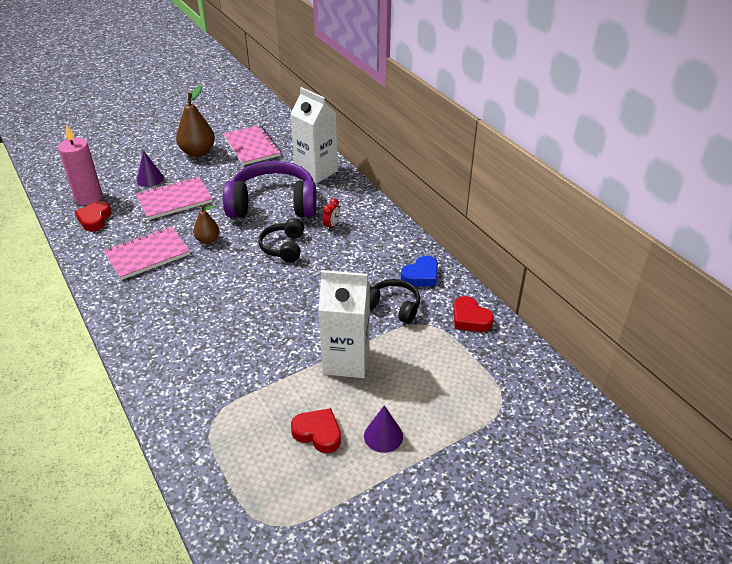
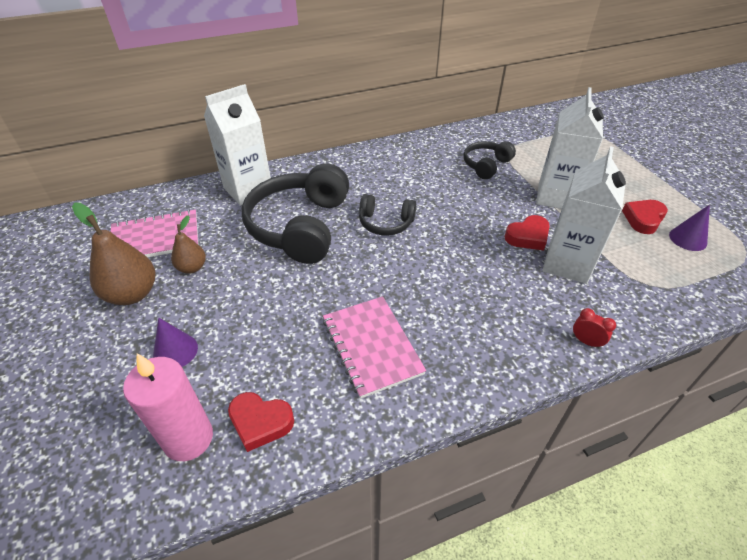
camera: 80 degrees left, 5 degrees up
pink notebook [136,177,213,220] -> none
brown pear [193,204,220,244] -> brown pear moved to [171,215,206,274]
purple headphones [223,161,316,218] -> black headphones [242,164,349,264]
red clock [323,198,340,231] -> red clock moved to [573,308,616,349]
purple cone [364,405,403,453] -> purple cone moved to [669,204,710,251]
blue heart [401,256,438,287] -> none
red heart [453,296,494,332] -> red heart moved to [504,215,550,251]
none -> white carton [543,146,626,284]

